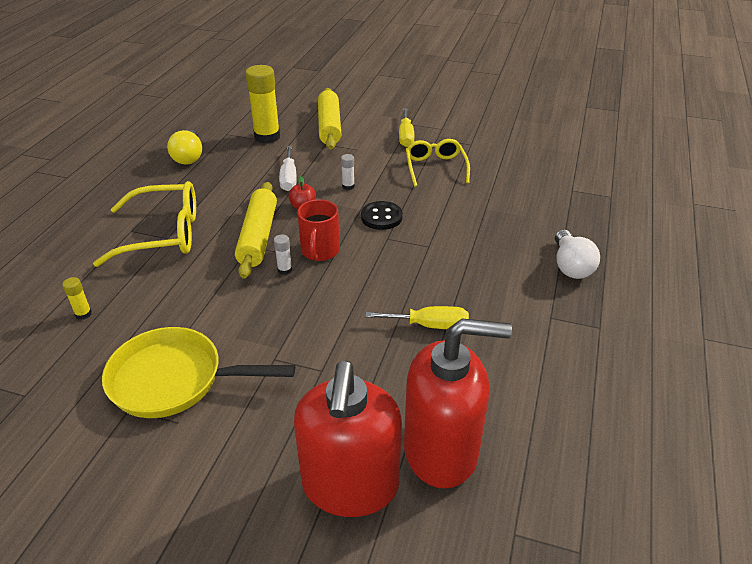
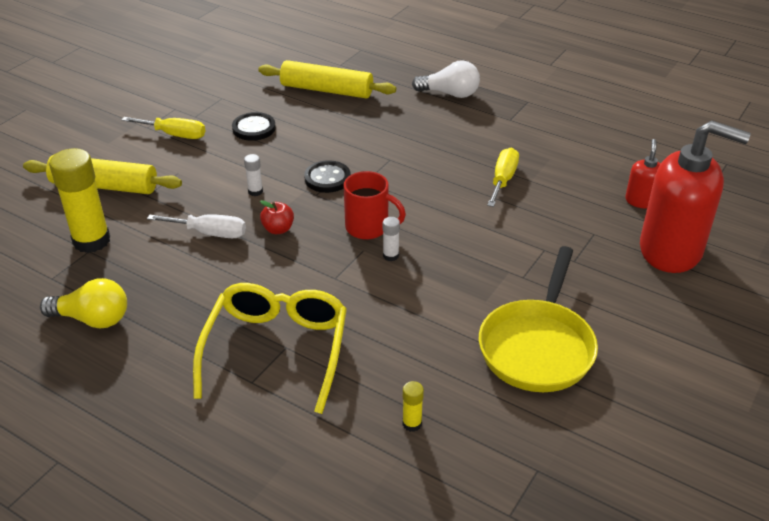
camera: 75 degrees left, 0 degrees up
yellow rolling pin [235,182,277,279] -> yellow rolling pin moved to [258,60,396,99]
red soap dispenser [404,319,512,489] -> red soap dispenser [625,139,661,209], size x0.46
yellow glasses [406,139,470,187] -> black button [232,112,276,141]

